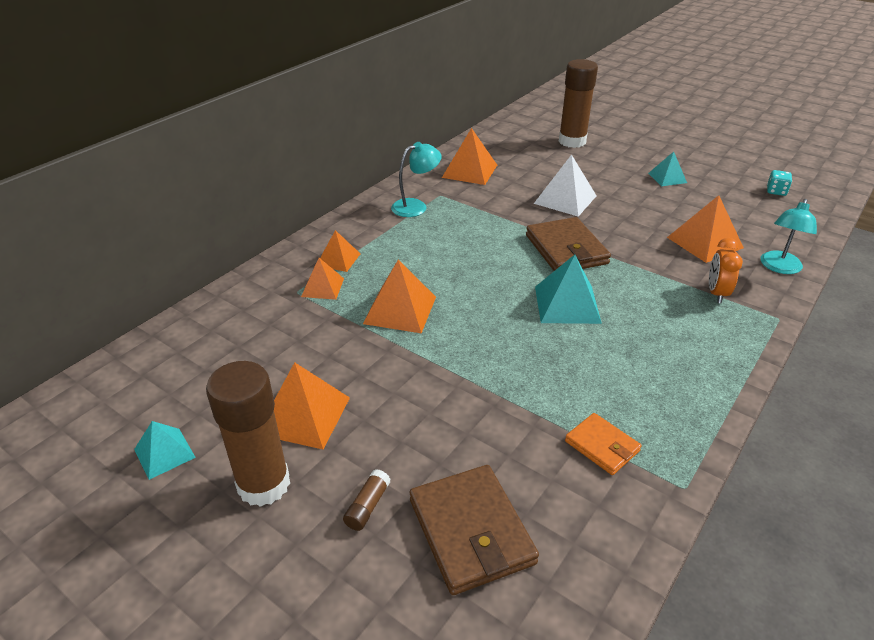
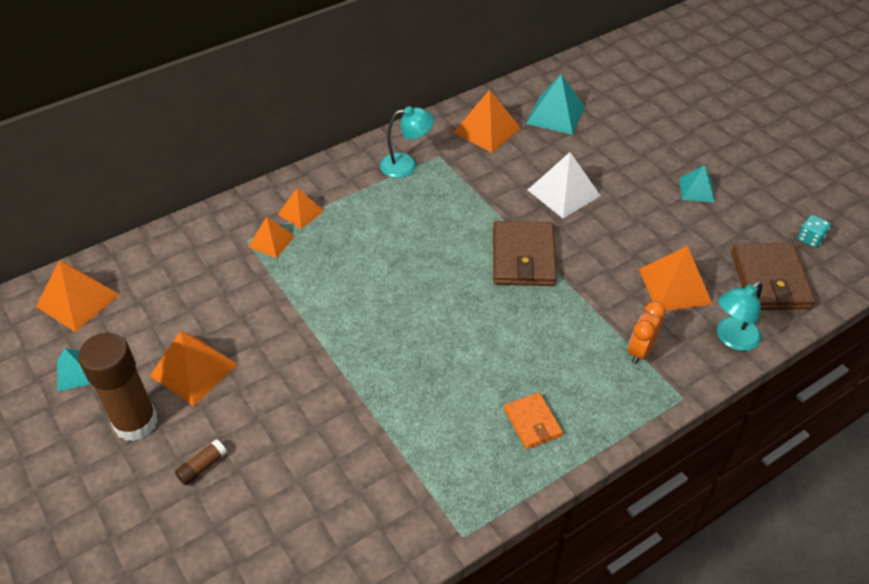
camera: 20 degrees right, 10 degrees up
orange pyramid [363,260,436,333] -> orange pyramid moved to [36,260,120,332]
brown wallet [410,465,539,595] -> brown wallet moved to [731,243,816,310]
turquoise pyramid [535,255,602,324] -> turquoise pyramid moved to [526,74,585,135]
brown glue stick [559,59,598,148] -> none
orange wallet [565,413,642,475] -> orange wallet moved to [504,392,563,449]

